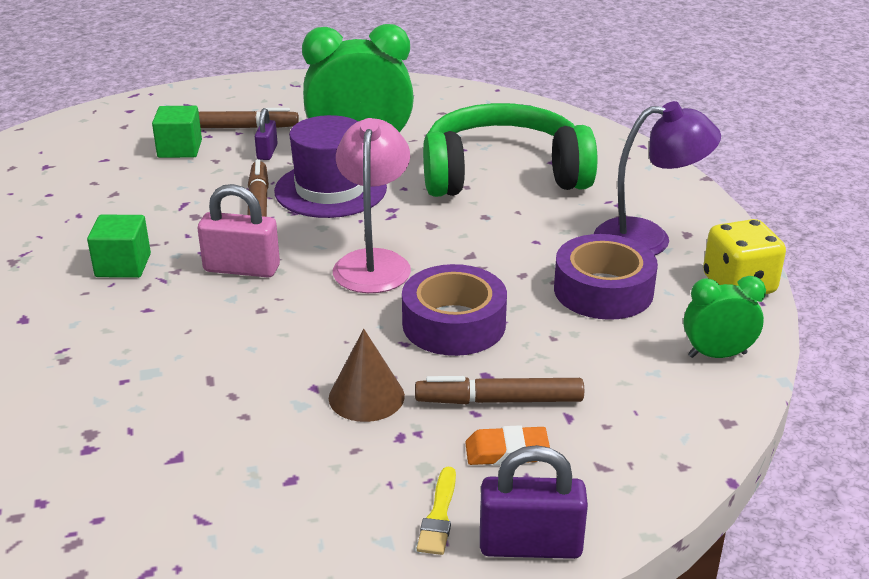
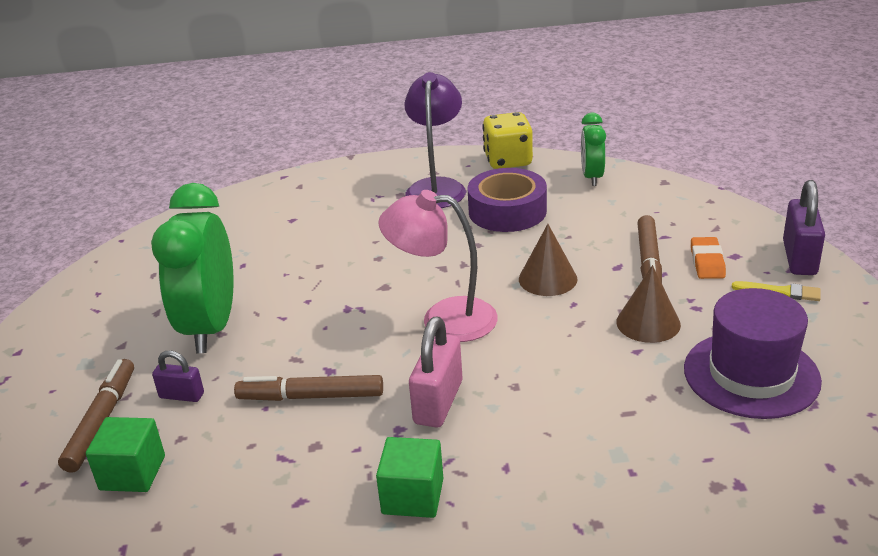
camera: 80 degrees left, 0 degrees up
purple hat [274,115,387,218] -> purple hat moved to [684,288,822,419]
purple tape [402,264,507,356] -> brown cone [519,224,577,296]
green headphones [423,103,597,197] -> none

